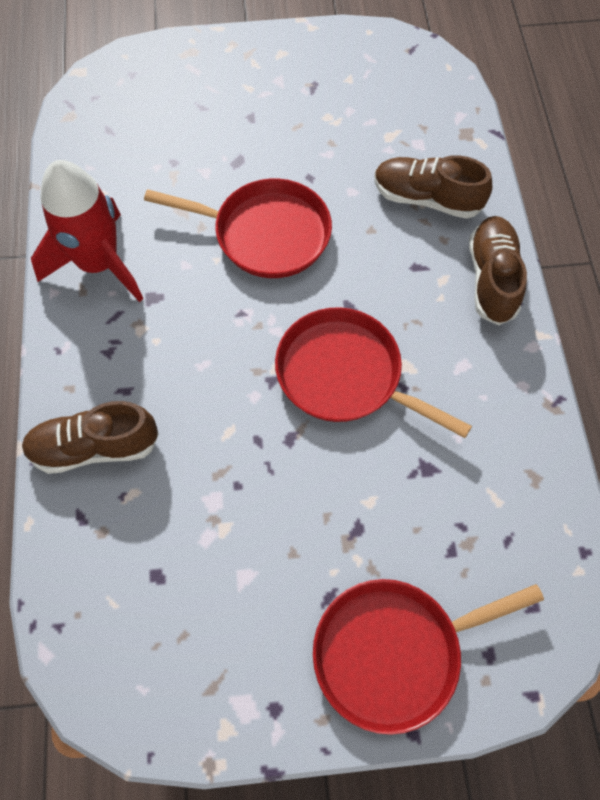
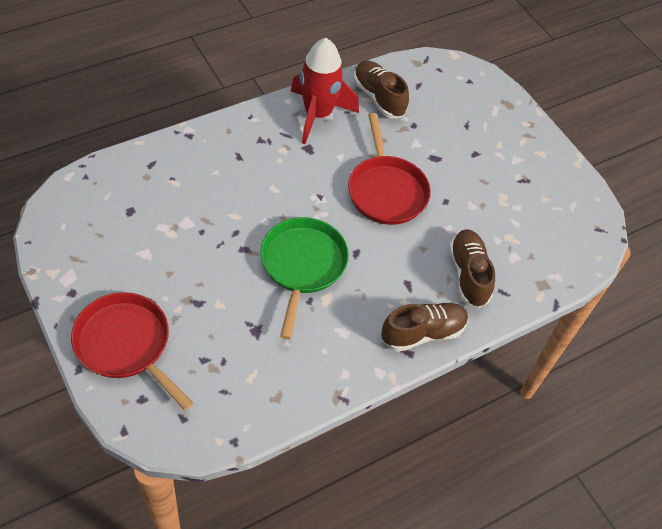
camera: 60 degrees right, 10 degrees down
brown shoe [22,401,159,474] -> brown shoe moved to [354,60,409,118]
red pan [275,307,472,438] -> green pan [260,217,349,339]

